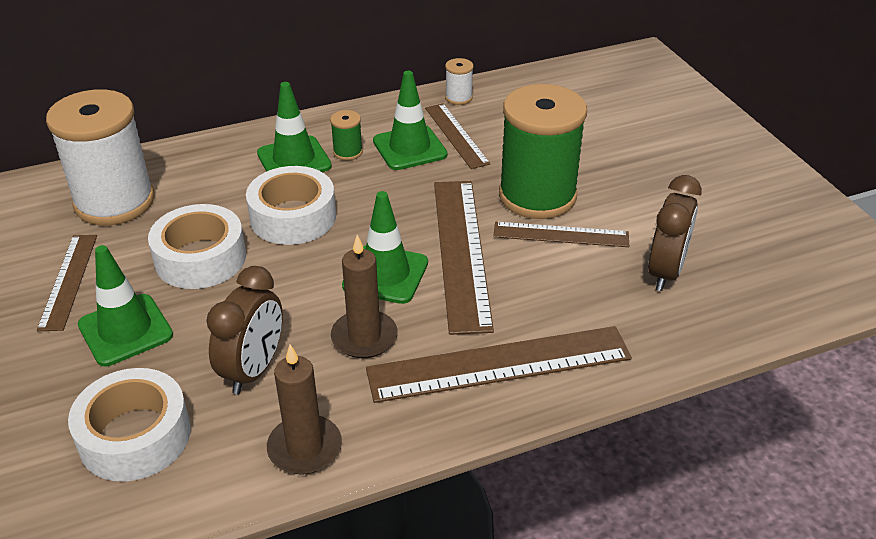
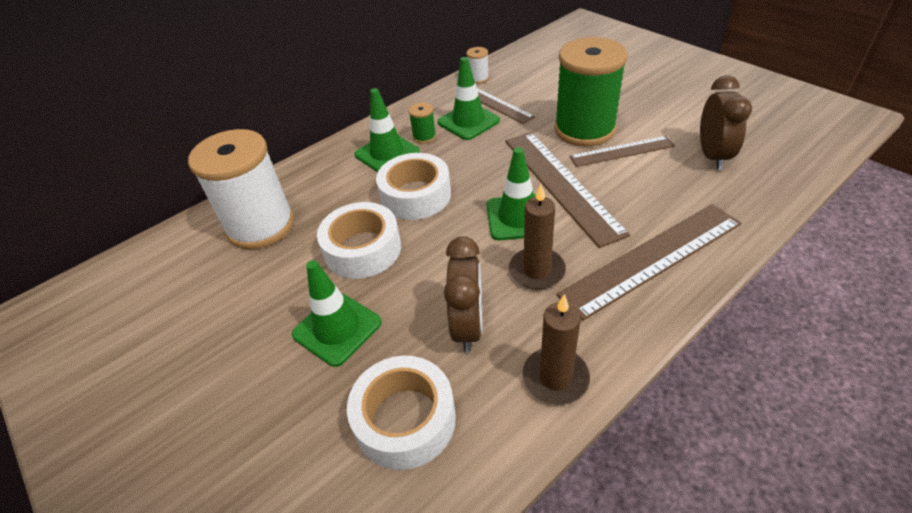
camera: 15 degrees left, 5 degrees up
brown ruler [37,235,97,331] -> none

